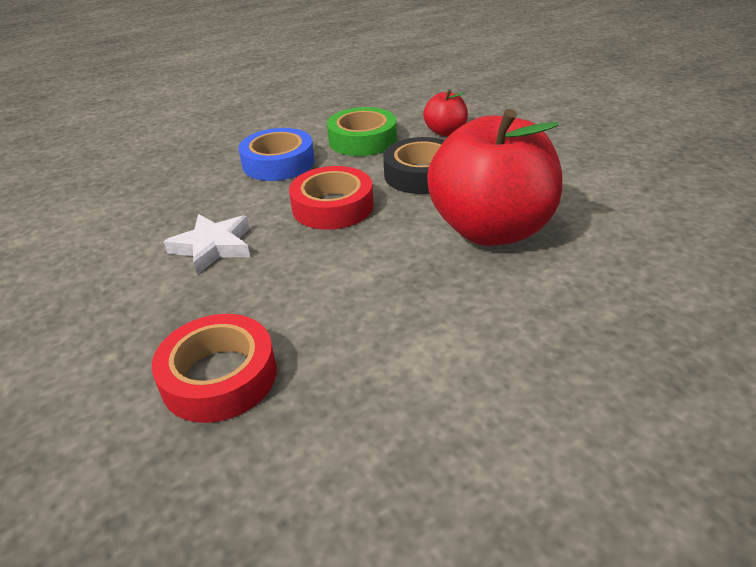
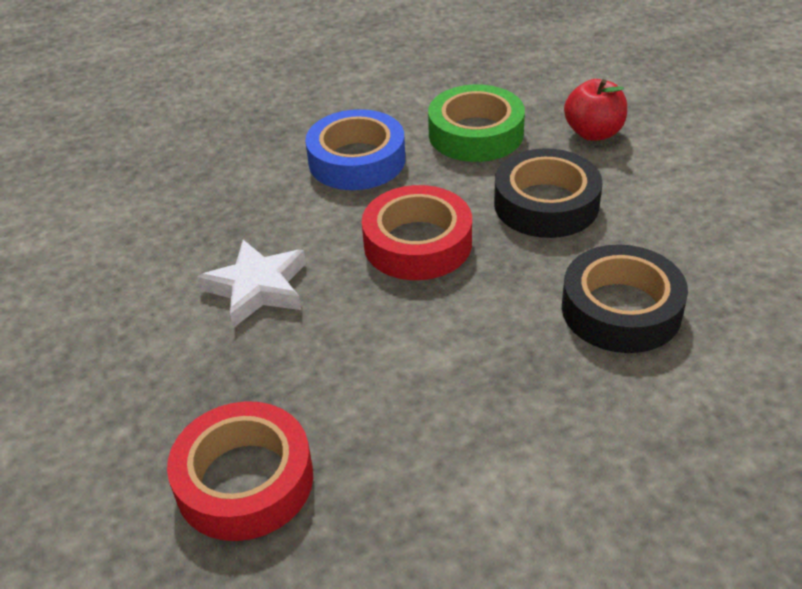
camera: 10 degrees right, 5 degrees up
red apple [427,109,563,246] -> black tape [562,244,688,353]

